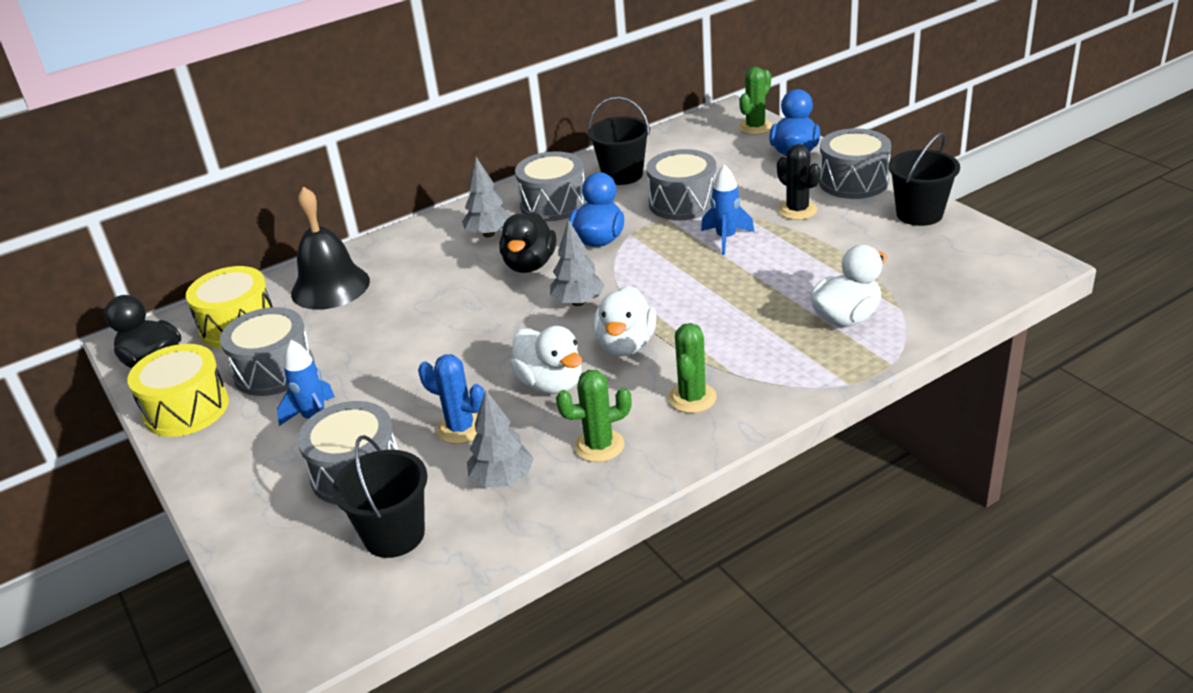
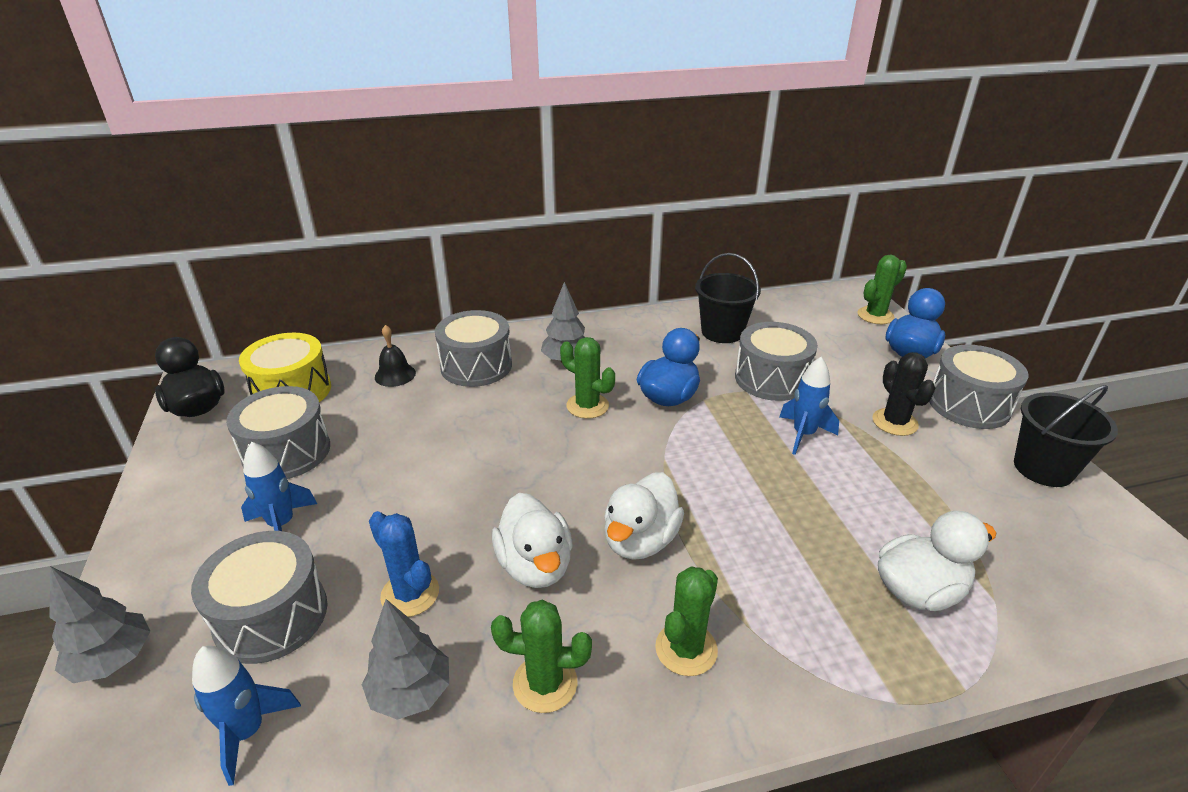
camera: 15 degrees right, 0 degrees up
yellow drum [127,344,229,437] -> none
black bell [291,186,370,310] -> black bell [375,325,416,387], size x0.51
black bucket [332,435,428,558] -> blue rocket [192,646,301,786]
black duck [499,212,556,273] -> green cactus [560,337,615,419]
grey drum [515,151,587,221] -> grey drum moved to [435,310,512,387]
grey tree [550,219,605,306] -> grey tree moved to [49,566,151,683]

